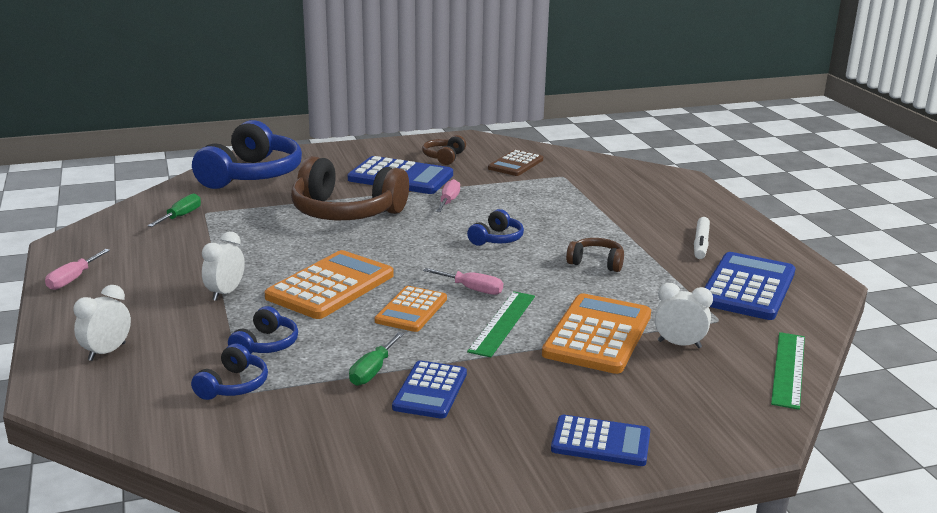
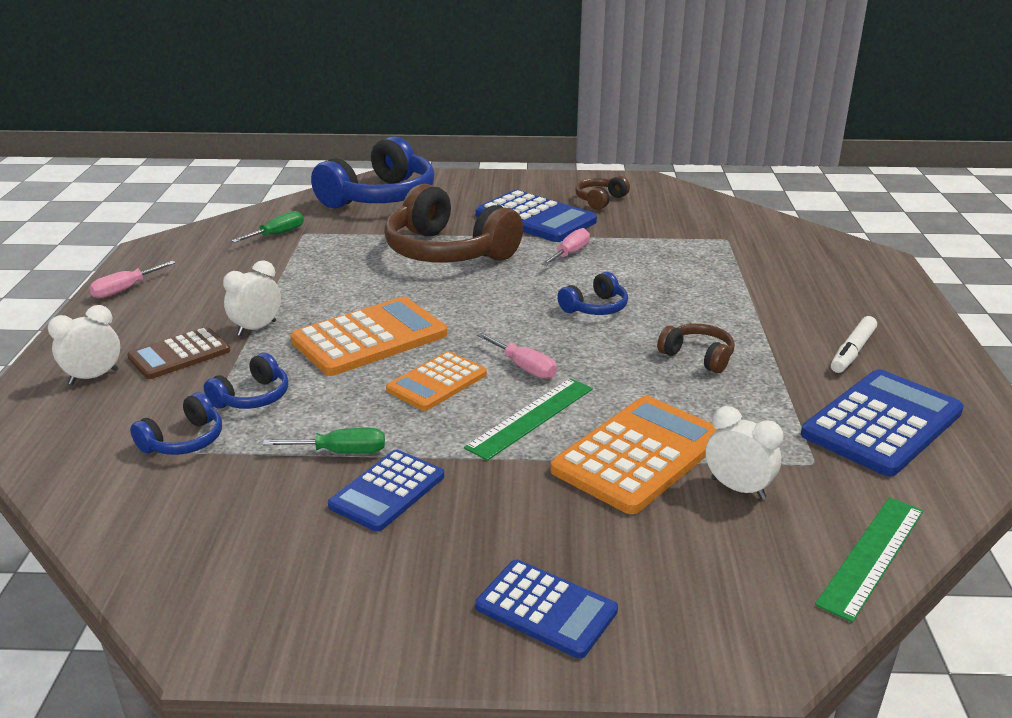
camera: 20 degrees right, 5 degrees up
green screwdriver [349,332,404,386] -> green screwdriver turned 135 degrees counterclockwise [263,428,385,454]
brown calculator [488,150,543,176] -> brown calculator moved to [127,327,230,379]

